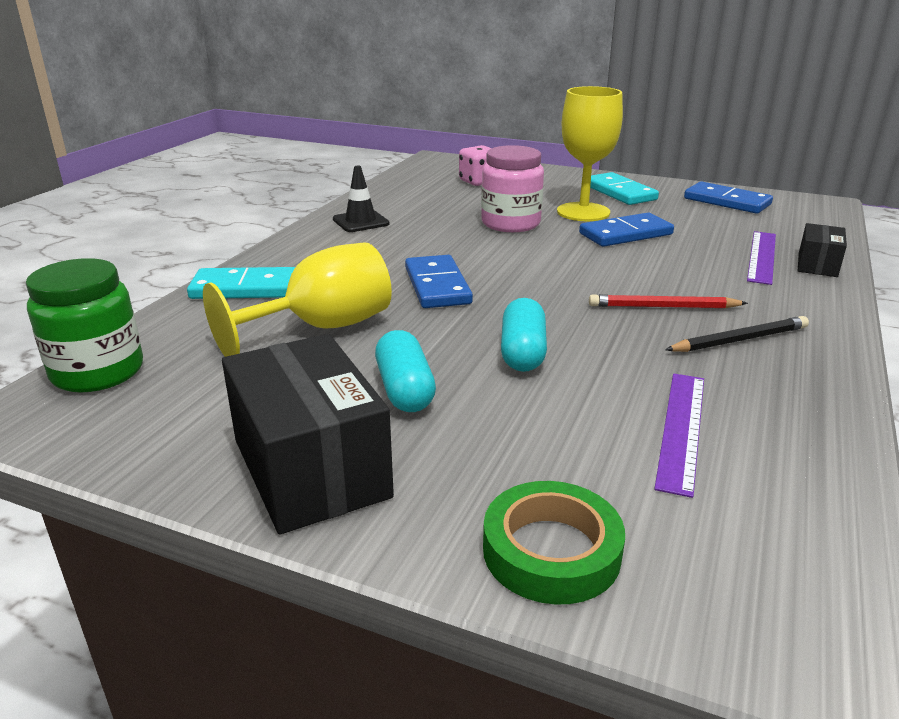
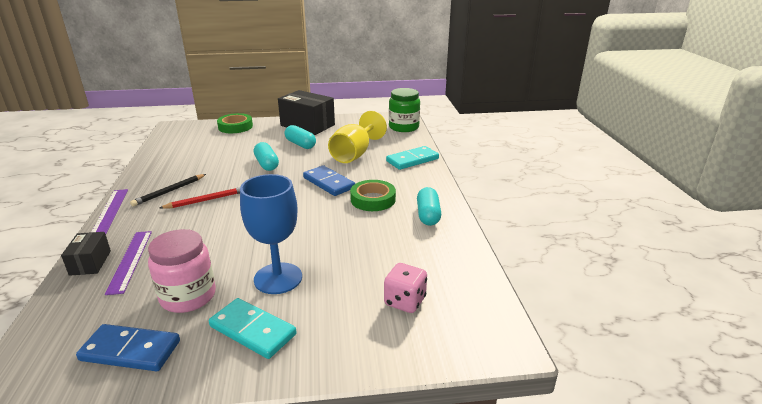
camera: 150 degrees right, 0 degrees up
black traffic cone [333,166,389,232] -> turquoise capsule [417,187,441,226]
pink jar [481,145,544,232] -> pink jar moved to [148,229,216,313]
yellow goblet [557,86,623,221] -> blue goblet [240,174,302,294]
blue domino [579,213,674,247] -> none
purple ruler [654,373,704,498] -> purple ruler moved to [91,189,128,234]
none -> green tape [350,180,396,211]

